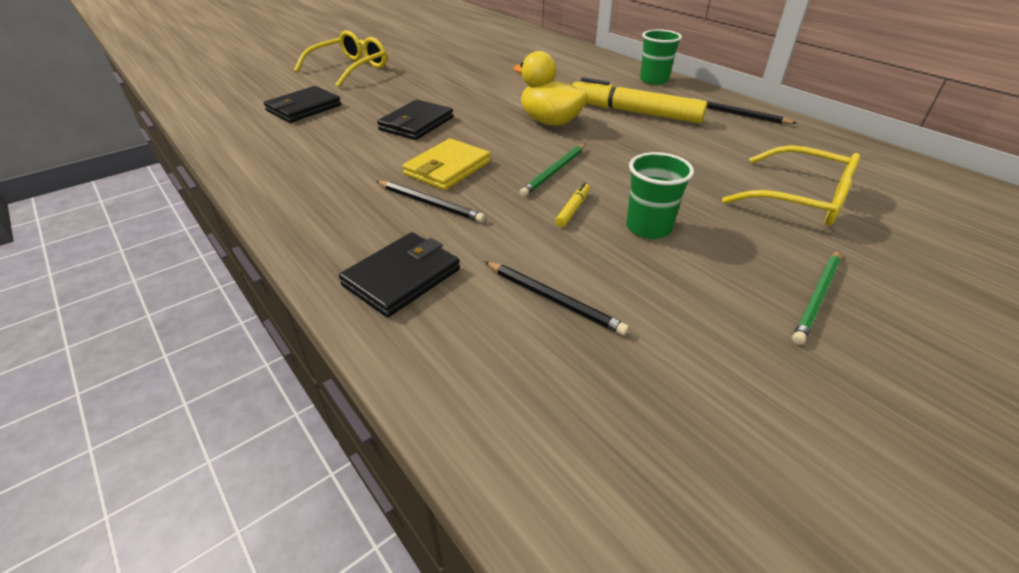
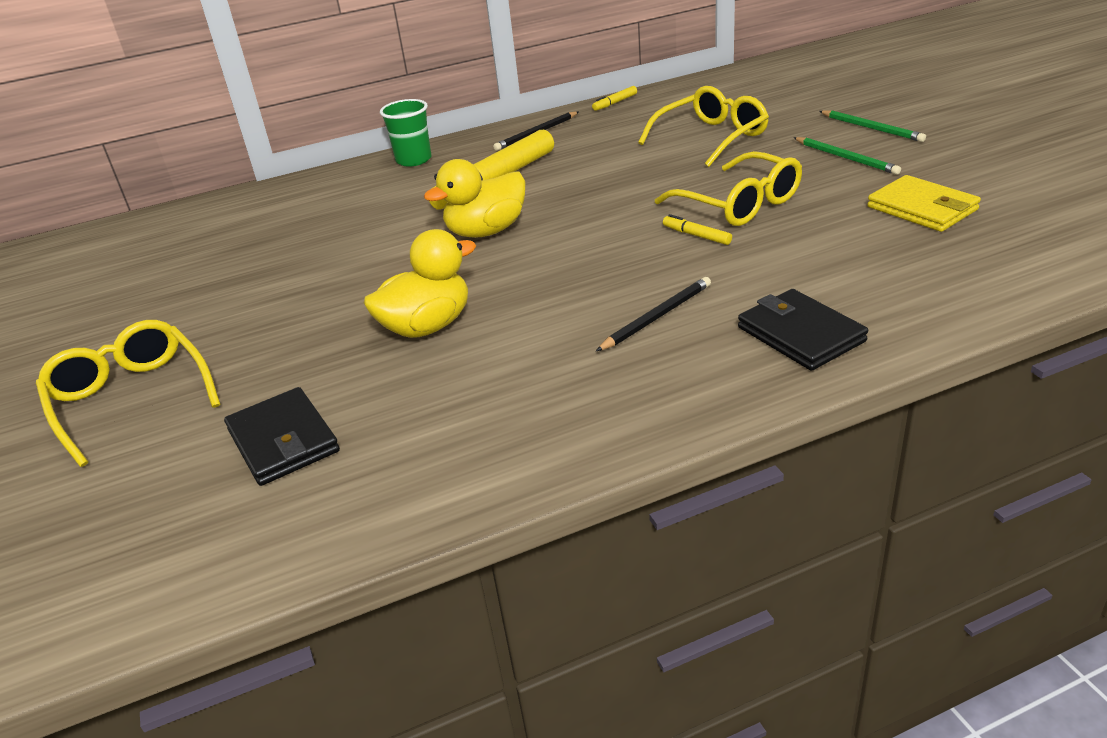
camera: 70 degrees left, 5 degrees down
black wallet [377,100,453,140] -> yellow duck [364,229,476,338]
yellow wallet [402,138,491,190] -> yellow wallet moved to [867,175,981,232]
black pencil [485,262,629,336] -> none
green pencil [520,144,586,197] -> green pencil moved to [819,110,926,142]
green cup [626,152,694,239] -> yellow glasses [655,151,802,226]
none -> yellow marker [592,86,637,111]

